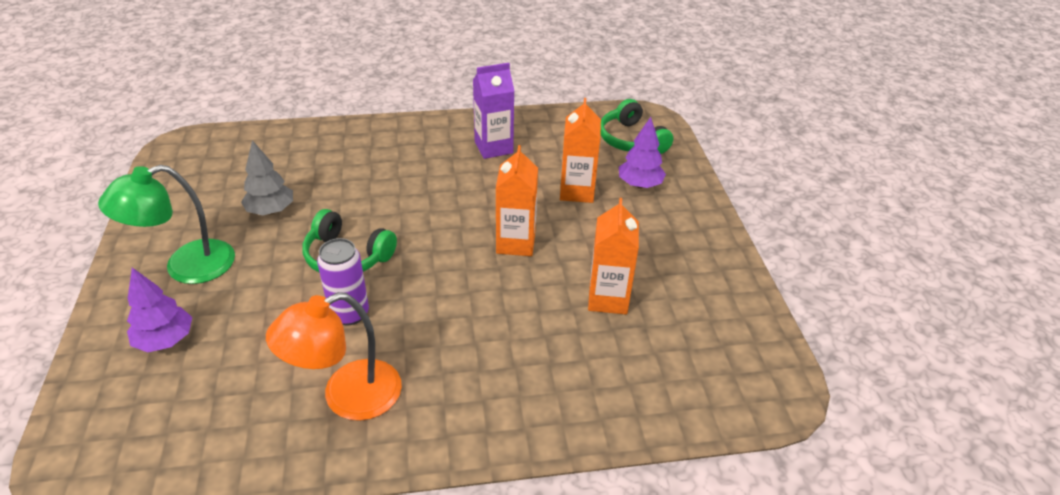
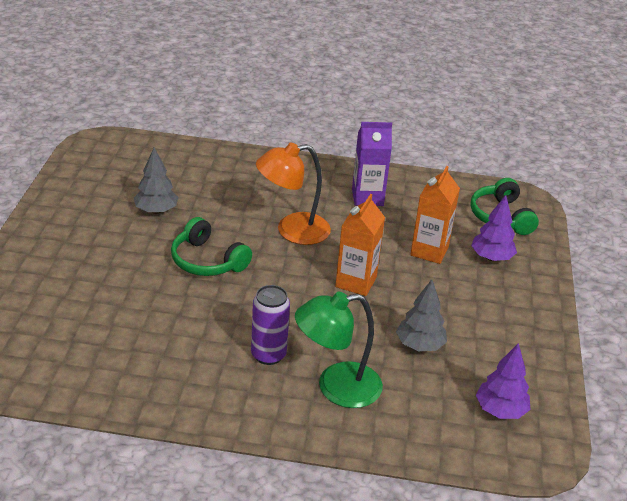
camera: 15 degrees right, 5 degrees down
green lamp [98,165,235,284] -> green lamp moved to [295,292,383,408]
purple tree [127,268,192,352] -> purple tree moved to [476,343,530,419]
orange lamp [266,292,402,421] -> orange lamp moved to [256,142,331,245]
purple can [317,238,369,325] -> purple can moved to [251,285,290,365]
orange carton [588,198,639,314] -> grey tree [396,279,447,351]

